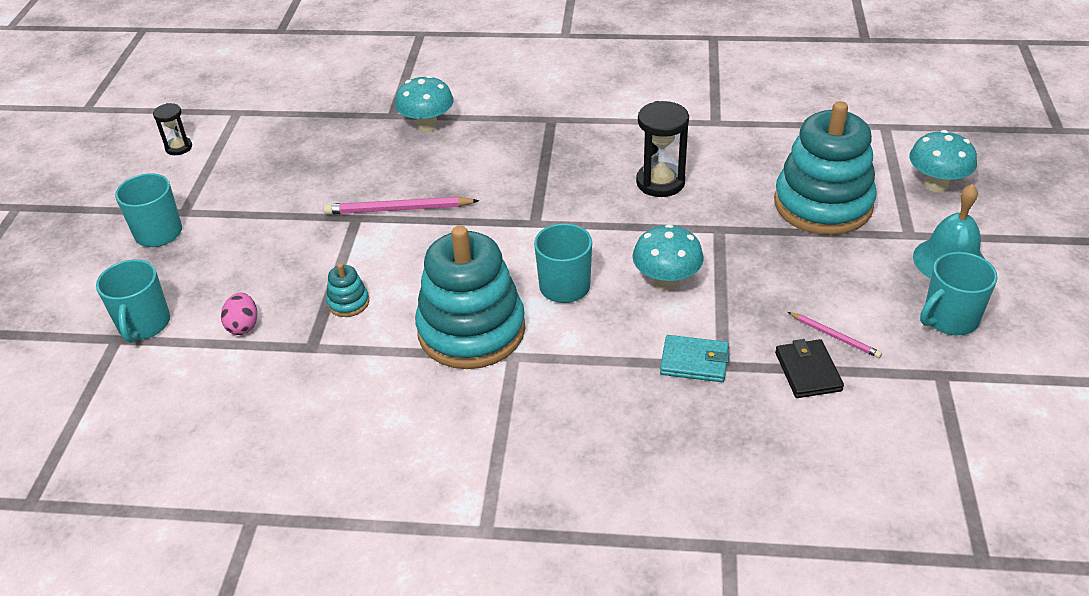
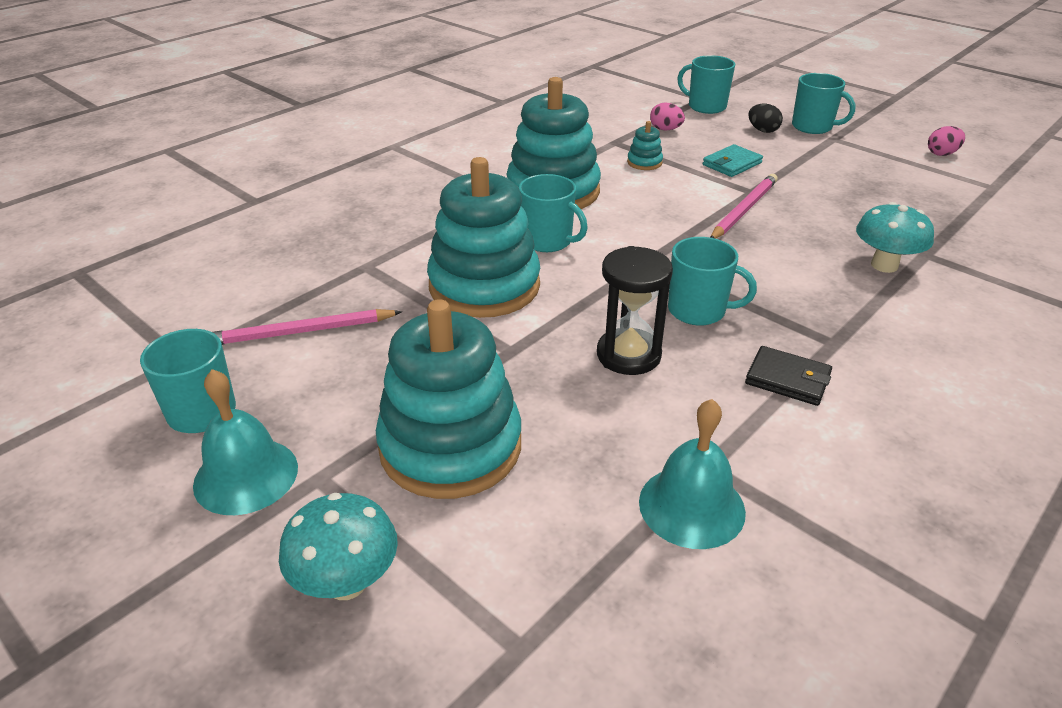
camera: 125 degrees right, 5 degrees down
black hourglass [153,103,192,155] -> pink egg [928,126,965,156]
turquoise mushroom [632,224,704,291] -> turquoise stacking toy [427,157,540,318]
turquoise wallet [660,335,729,382] -> turquoise wallet moved to [703,144,763,177]
black wallet [775,339,844,398] -> black wallet moved to [745,346,832,406]
pink pencil [788,312,882,358] -> pink pencil [212,309,402,345], size x1.75
none -> turquoise bell [639,399,746,549]
none -> turquoise mug [668,237,757,326]
none -> black egg [748,104,783,133]

